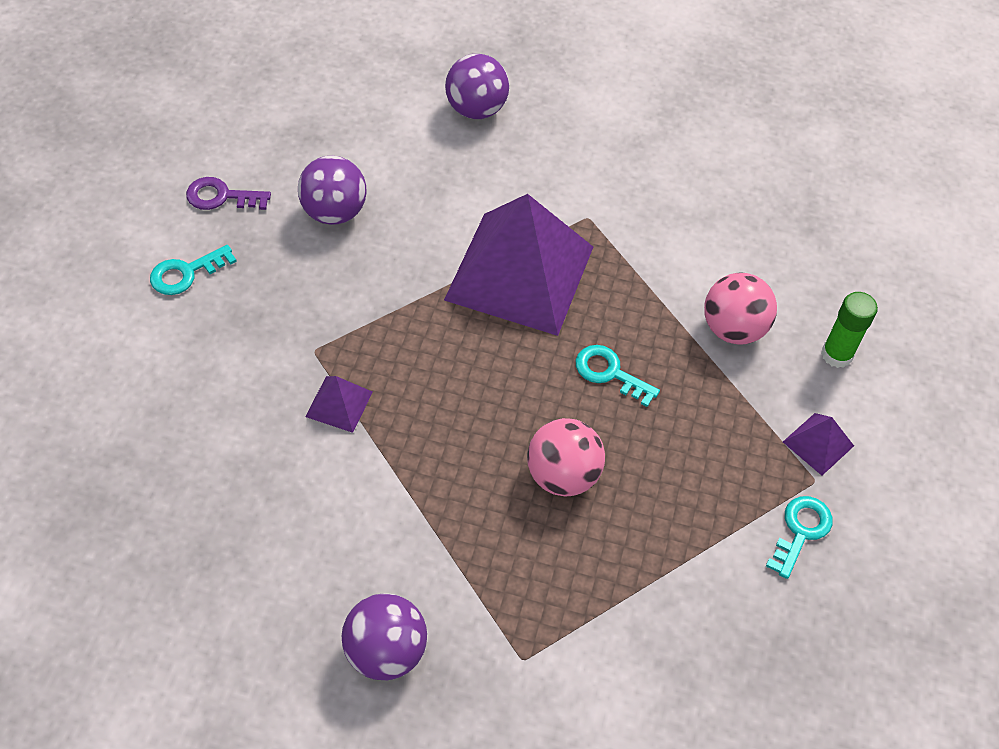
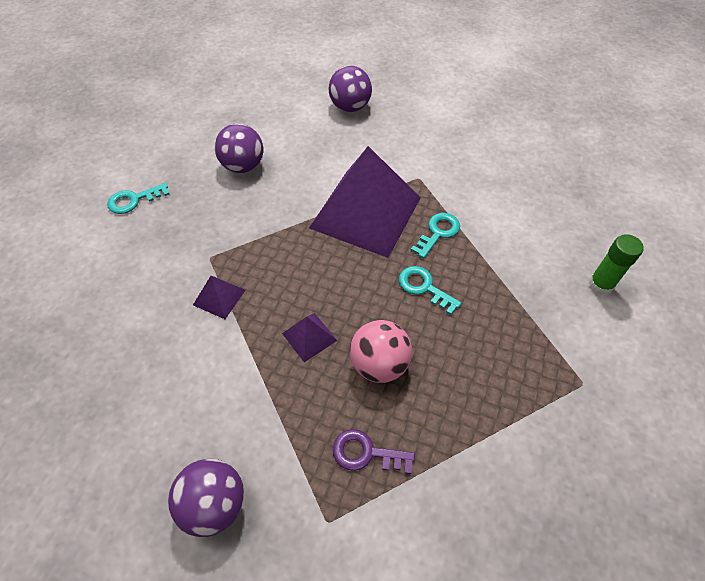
camera: 10 degrees right, 0 degrees up
purple key [186,177,271,210] -> purple key moved to [333,429,415,474]
pink ball [704,273,777,345] -> none
turquoise key [766,496,833,579] -> turquoise key moved to [411,213,460,259]
purple pyramid [783,413,854,475] -> purple pyramid moved to [282,313,337,362]

